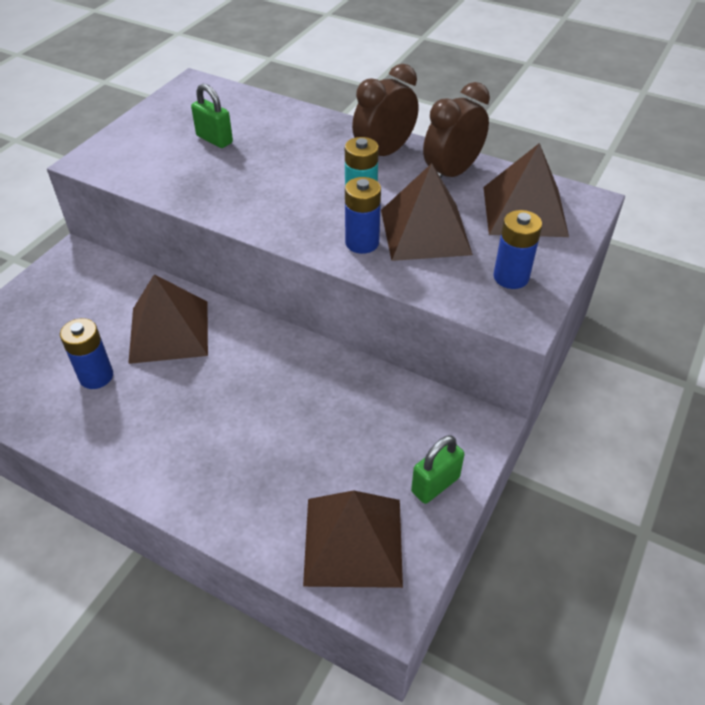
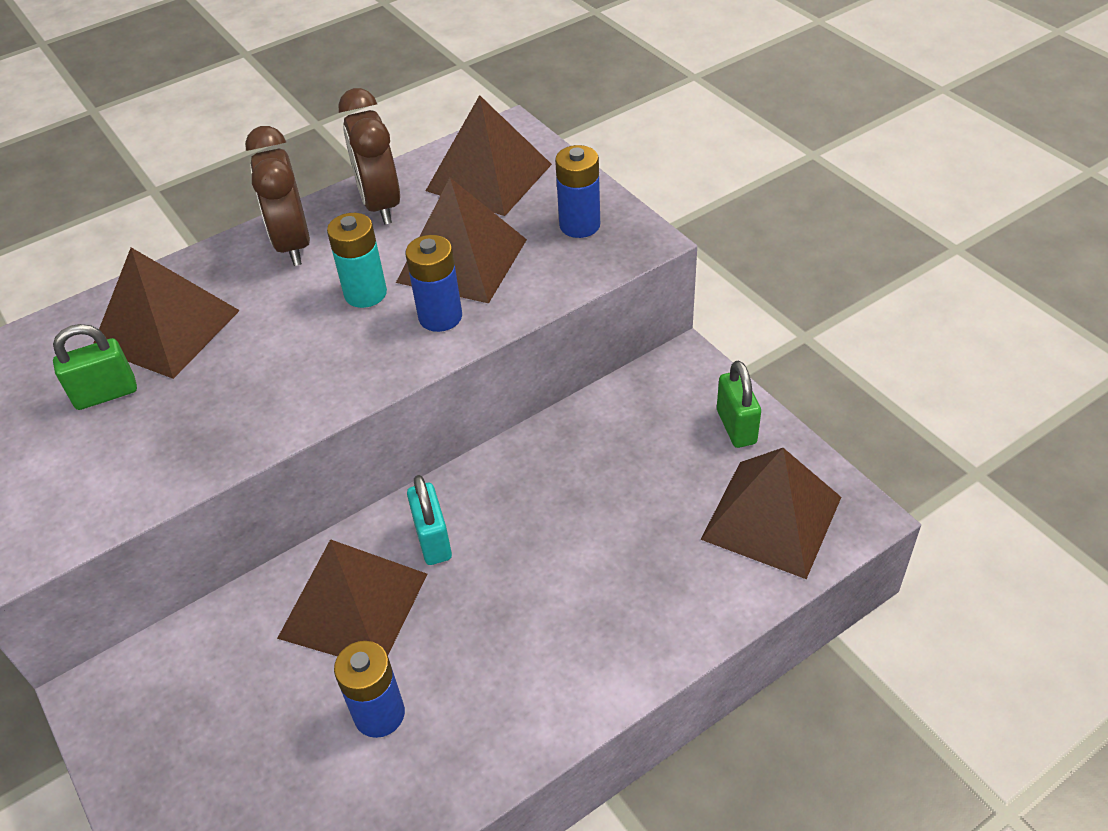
camera: 60 degrees left, 0 degrees up
none -> brown pyramid [93,247,240,379]
none -> turquoise padlock [407,475,452,565]

